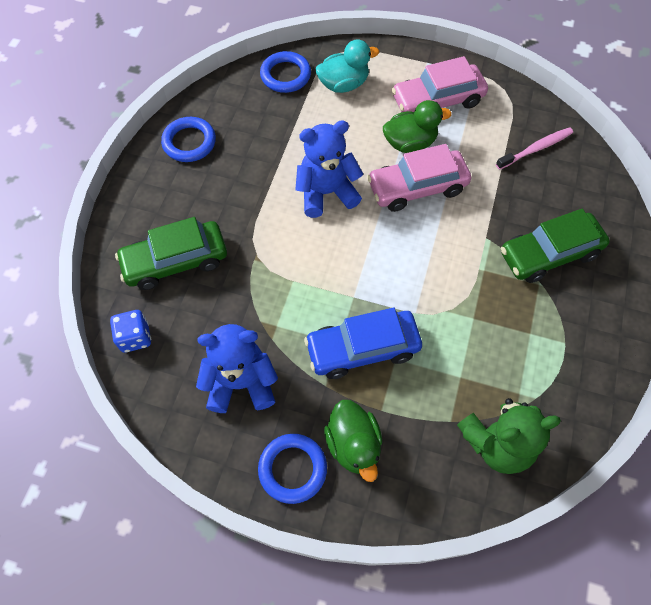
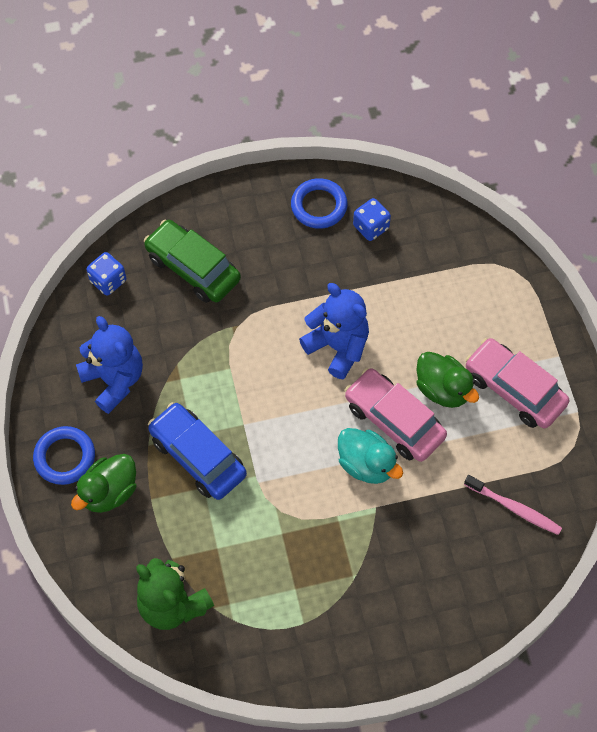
camera: 60 degrees right, 0 degrees up
blue ring [260,51,311,93] -> none
turquoise duck [316,39,379,93] -> turquoise duck moved to [338,428,403,484]
green car [501,209,610,283] -> none
none -> blue dice [353,198,391,241]

